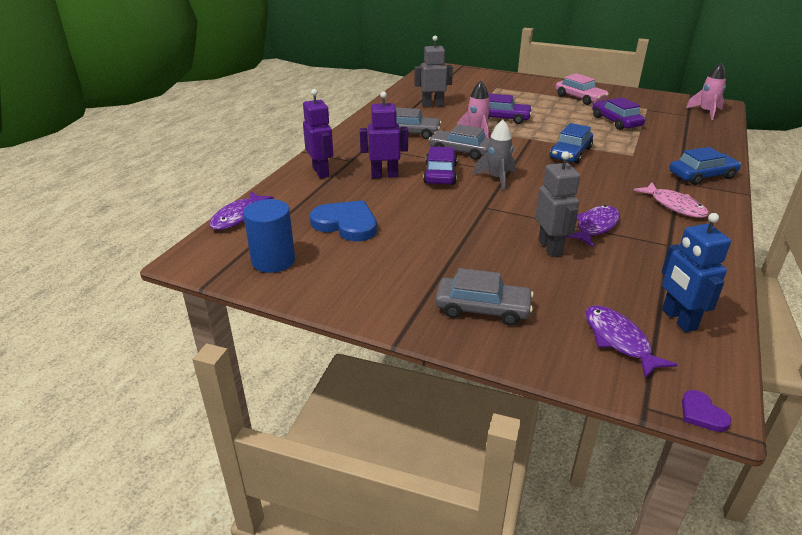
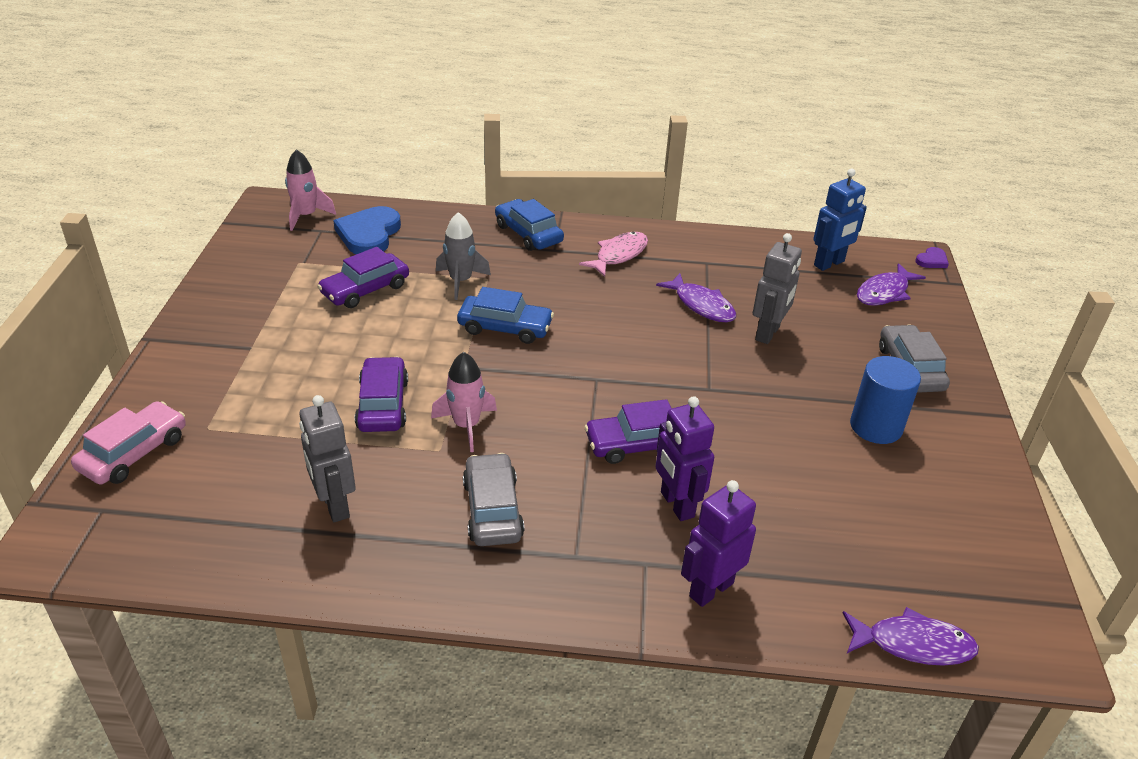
camera: 110 degrees left, 5 degrees up
blue cylinder [243,199,295,273] -> blue cylinder moved to [850,356,921,444]
blue heart [310,200,377,241] -> blue heart moved to [334,206,401,254]
grey car [428,124,490,160] -> none
grey rocket [473,120,515,190] -> grey rocket moved to [436,212,491,300]
grey robot [535,151,580,257] -> grey robot turned 150 degrees clockwise [753,233,802,344]
pink car [555,73,609,105] -> pink car moved to [71,401,186,485]
purple fish [566,205,620,247] -> purple fish turned 150 degrees counterclockwise [656,273,736,322]

